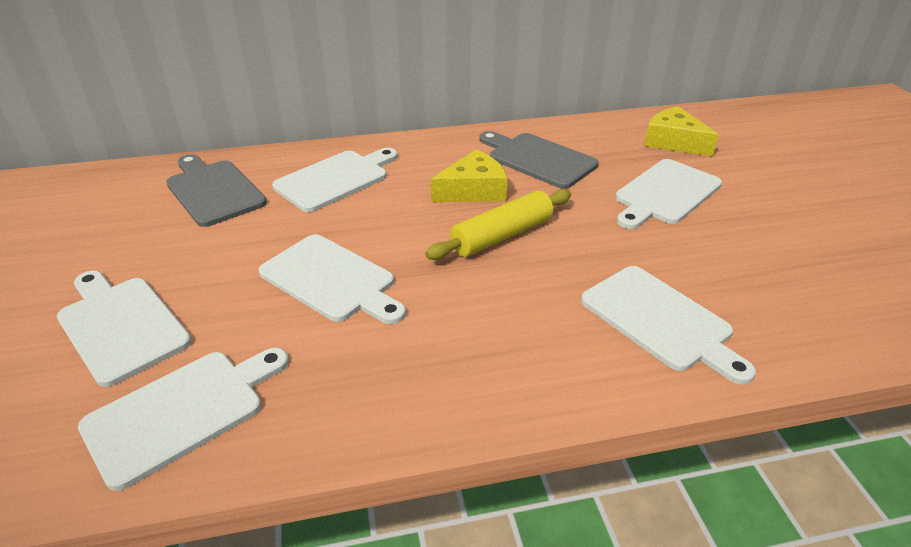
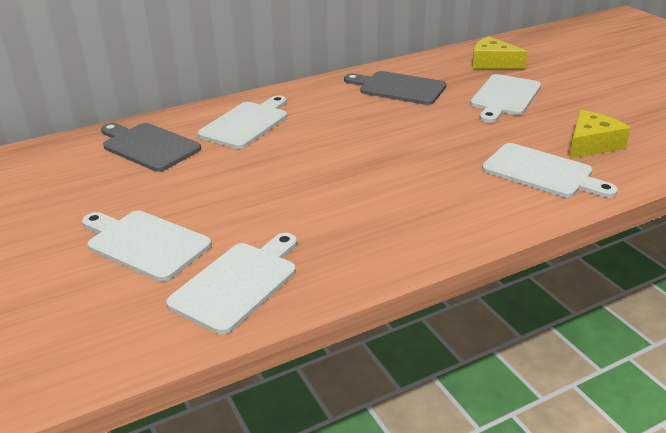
camera: 15 degrees left, 5 degrees down
white cutting board [259,234,406,324] -> none
yellow rolling pin [425,189,571,260] -> none
yellow cheese [431,149,508,202] -> yellow cheese moved to [569,110,631,159]

